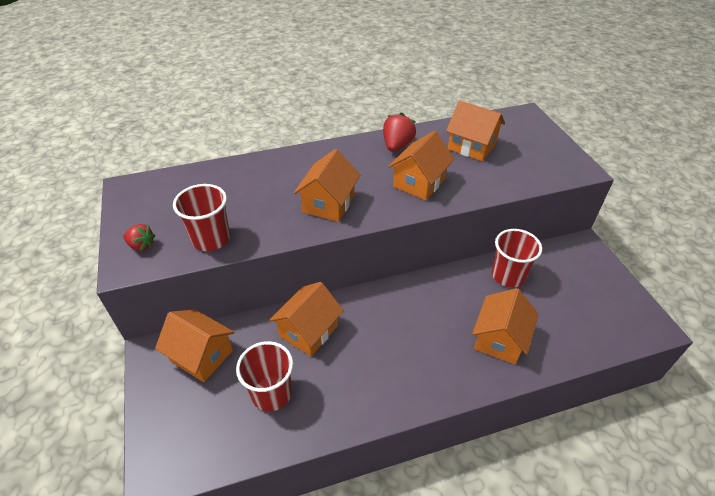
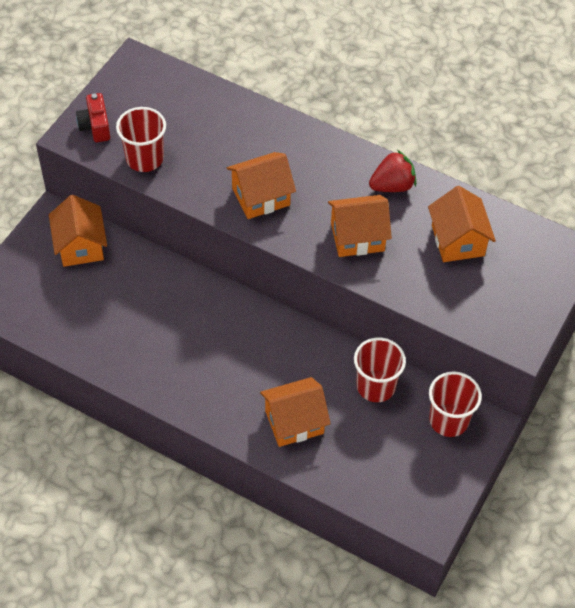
camera: 45 degrees right, 10 degrees up
red strawberry [123,224,155,251] -> red camera [76,93,110,142]
red cup [236,341,293,412] -> red cup moved to [429,371,482,437]
orange house [270,282,344,356] -> none

